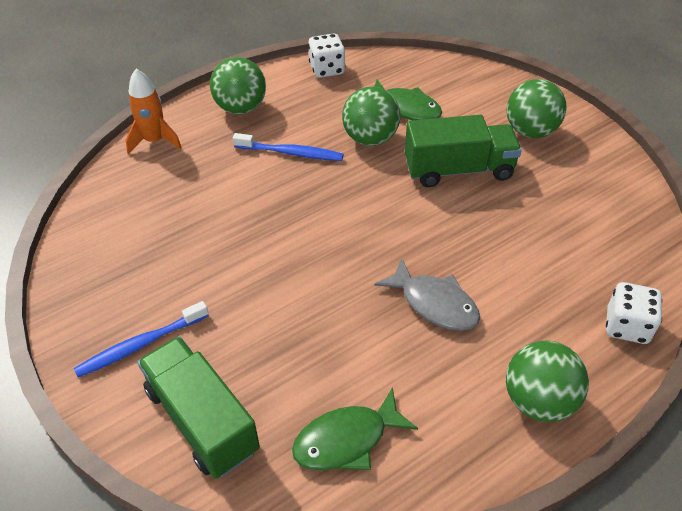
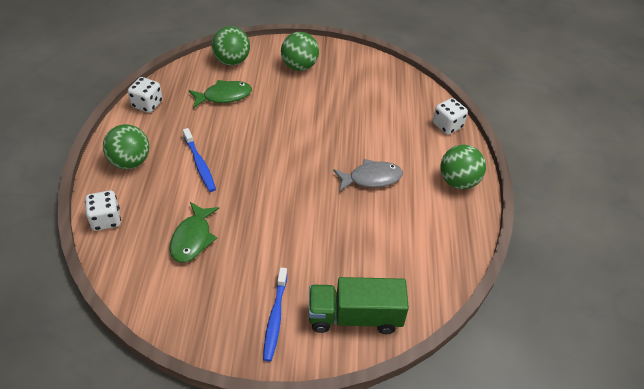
camera: 55 degrees left, 0 degrees up
orange rocket [126,69,182,154] -> white dice [85,190,121,231]
blue toothbrush [233,133,344,161] -> blue toothbrush turned 105 degrees clockwise [183,128,216,192]
green fish [292,387,418,470] -> green fish moved to [170,202,219,262]
green ball [342,86,401,146] -> green ball moved to [212,26,250,66]
green truck [405,115,522,187] -> none

